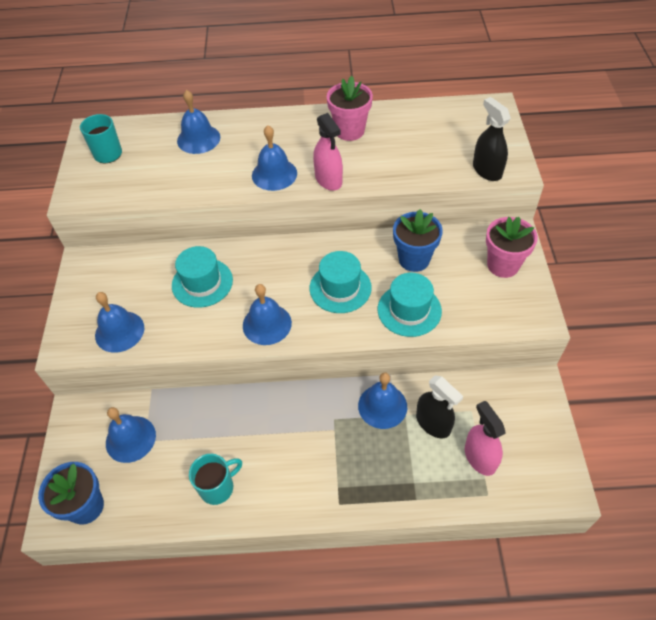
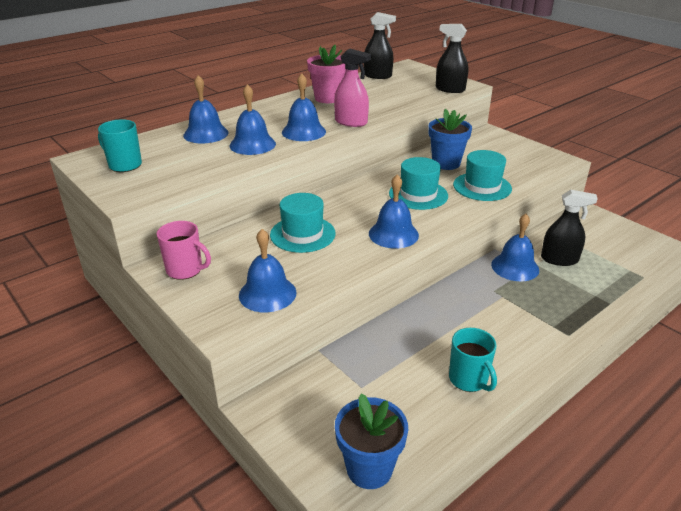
camera: 40 degrees left, 20 degrees down
blue bell [106,407,156,463] -> blue bell moved to [229,84,276,155]
turquoise mug [189,454,242,505] -> turquoise mug turned 135 degrees clockwise [449,328,497,392]
pink spray bottle [465,401,505,476] -> none
pink flower pot [486,217,538,278] -> none
none -> pink mug [157,221,211,280]
none -> black spray bottle [364,12,396,79]

